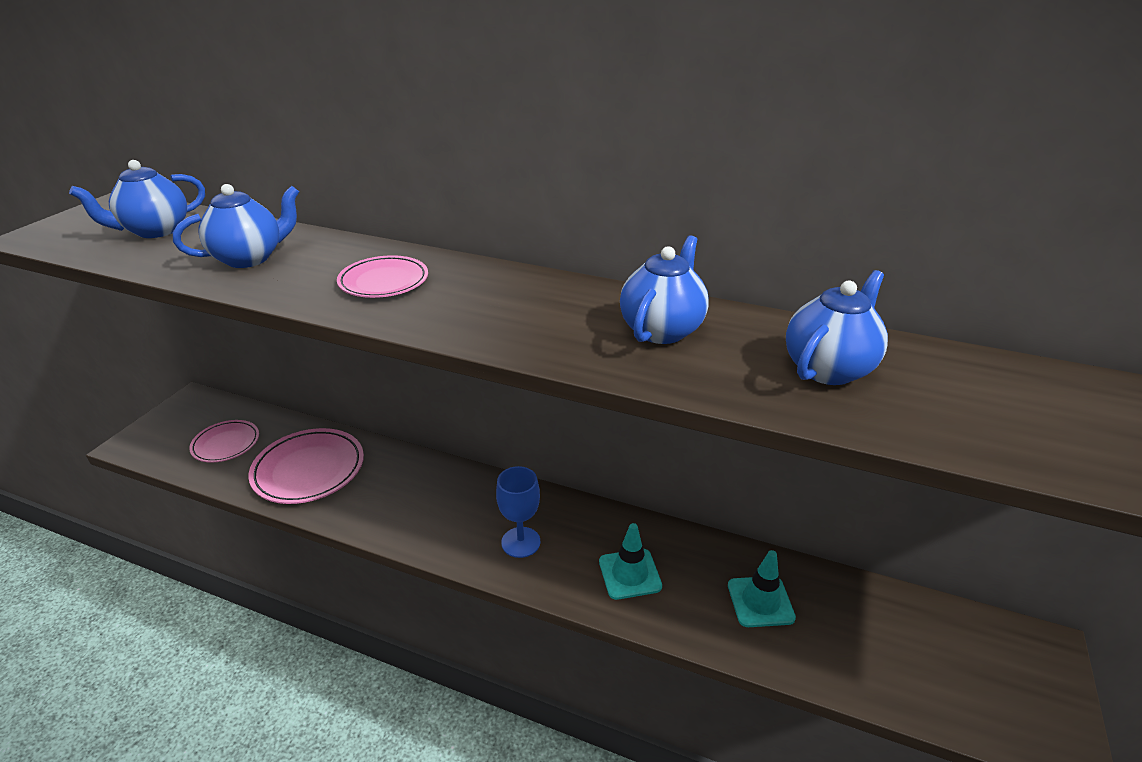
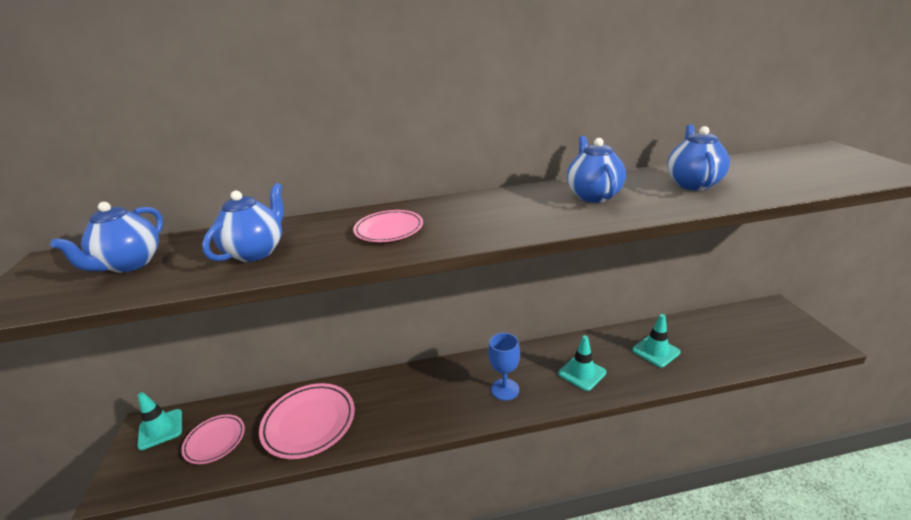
camera: 30 degrees left, 5 degrees down
none -> turquoise traffic cone [137,392,182,450]

